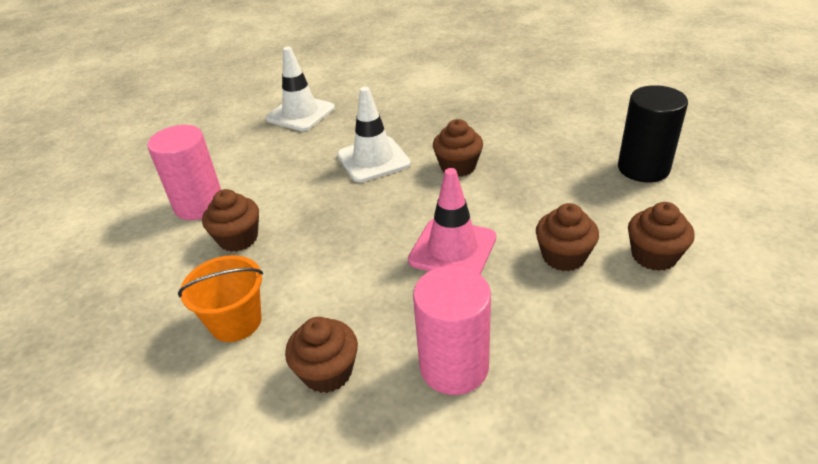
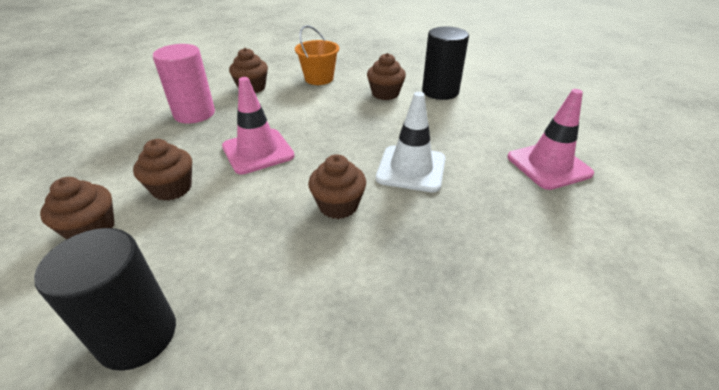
camera: 125 degrees right, 0 degrees up
pink cylinder [147,125,221,220] -> black cylinder [422,27,469,100]
white traffic cone [266,47,335,131] -> pink traffic cone [507,89,594,190]

